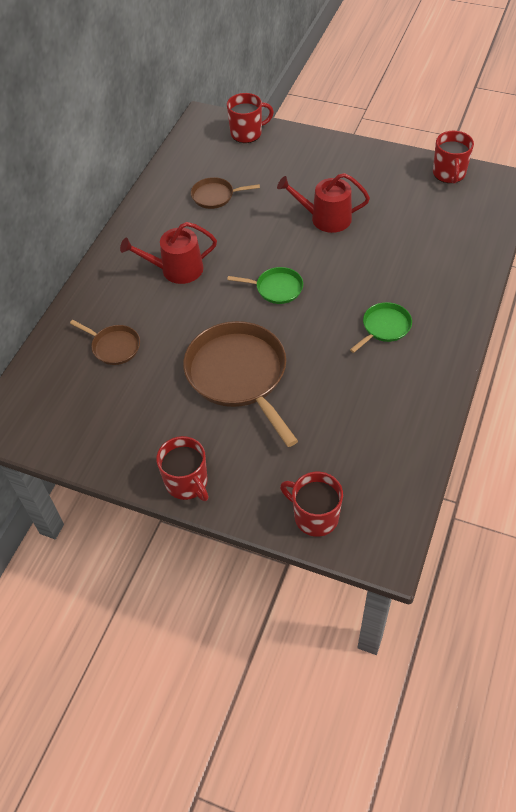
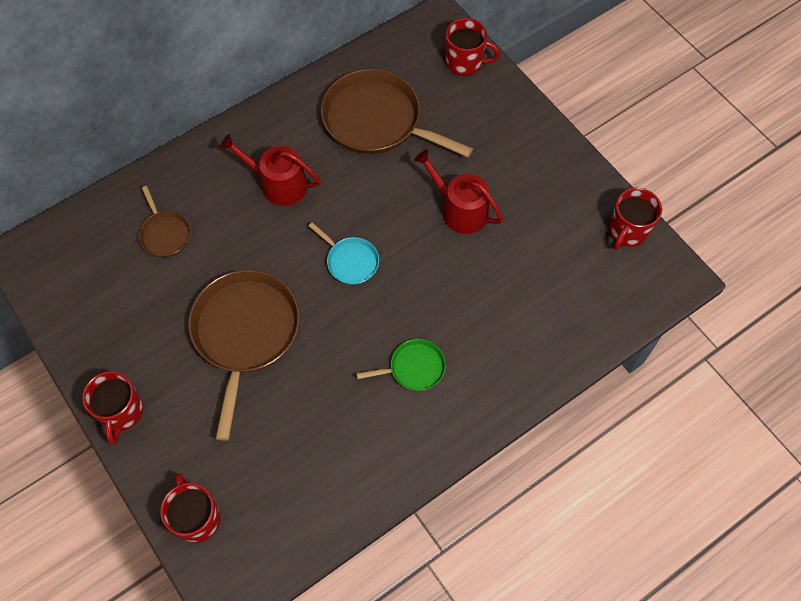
camera: 30 degrees right, 10 degrees up
brown pan [191,177,260,209] -> brown pan [321,69,473,157], size x2.04
green pan [227,267,303,304] -> turquoise pan [309,222,379,285]

